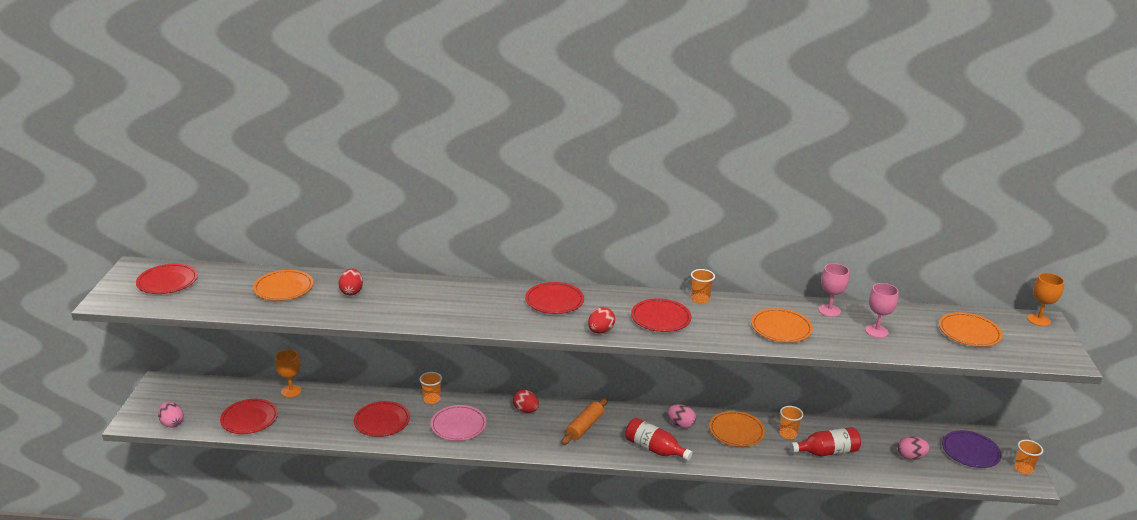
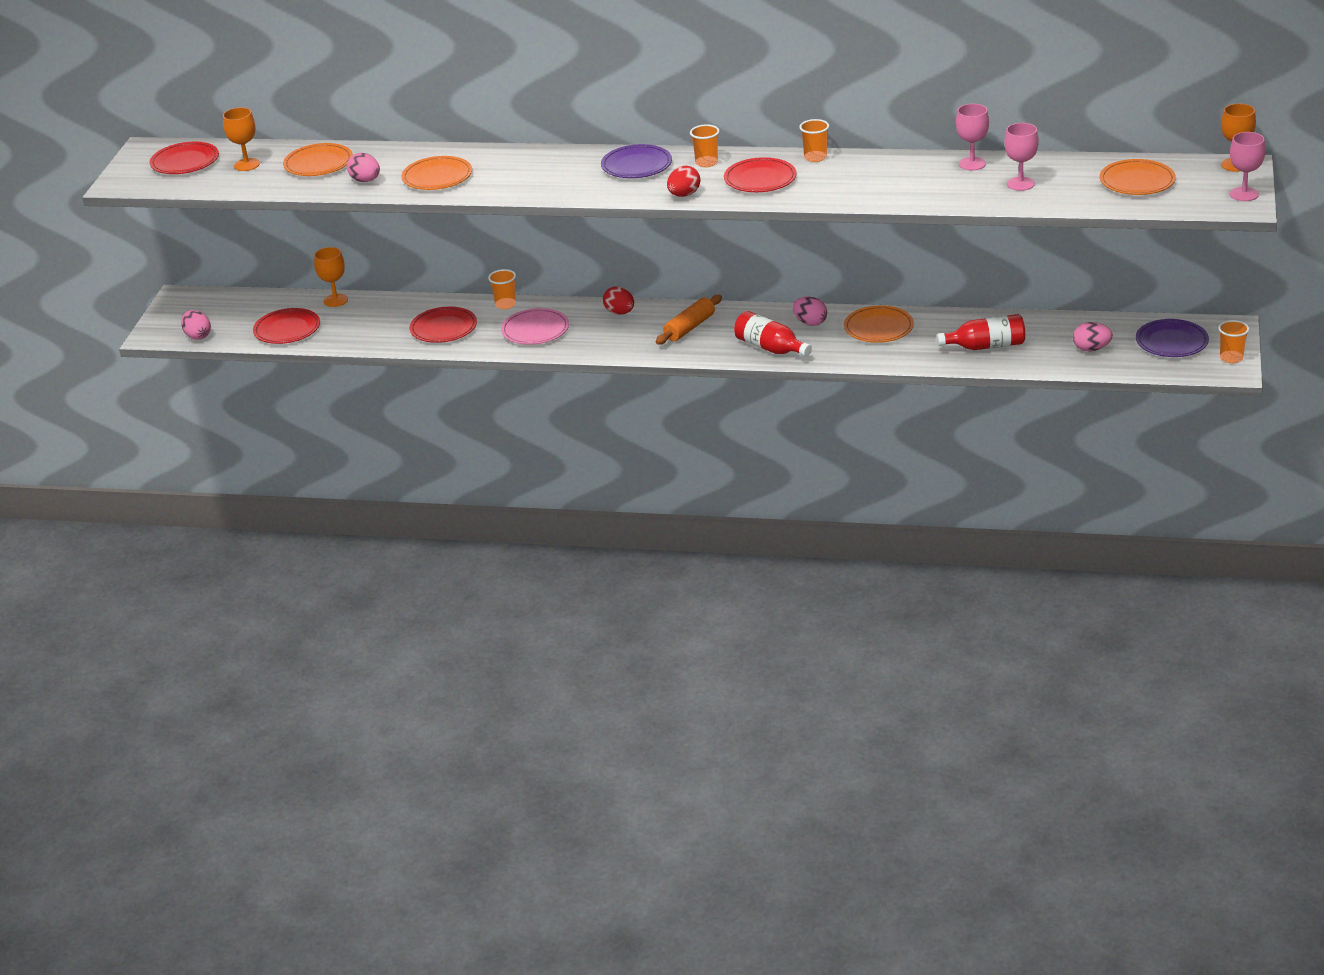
camera: 10 degrees right, 5 degrees up
red egg [338,268,363,295] -> none
red plate [525,282,584,314] -> purple plate [601,144,672,178]
orange plate [751,308,813,343] -> orange plate moved to [401,156,472,190]
orange cup [780,406,804,439] -> orange cup moved to [690,124,720,167]
none -> orange goblet [223,107,260,171]
none -> pink egg [347,153,380,182]
none -> pink goblet [1230,132,1265,201]

